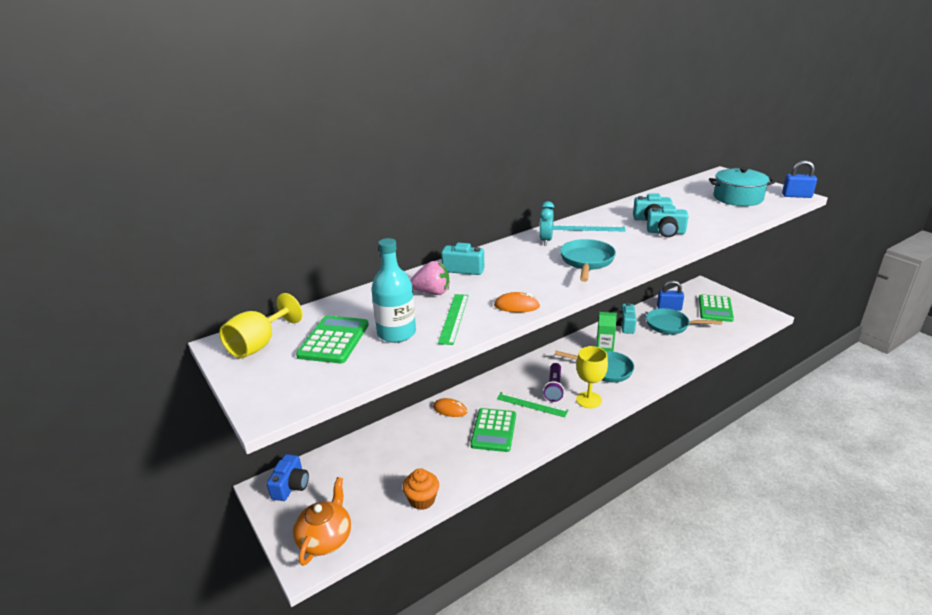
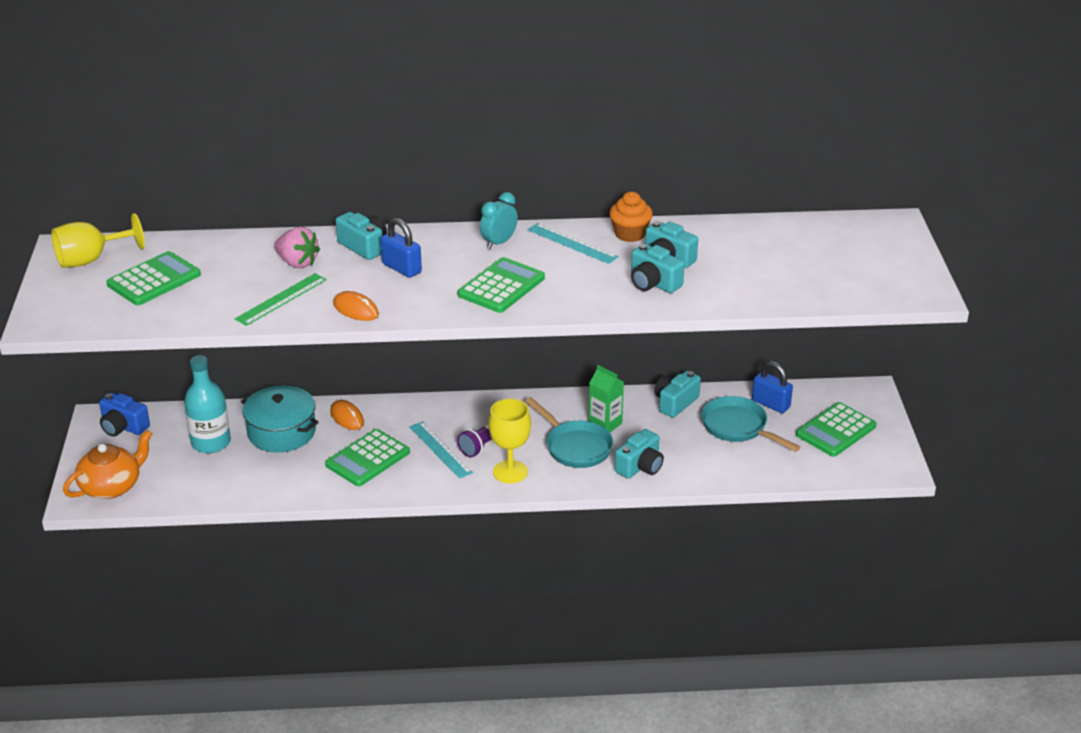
camera: 30 degrees right, 5 degrees up
blue camera [267,454,309,501] -> blue camera turned 75 degrees clockwise [99,393,150,437]
turquoise bottle [371,238,416,343] -> turquoise bottle moved to [184,355,231,453]
orange cupcake [402,468,439,510] -> orange cupcake moved to [609,192,653,242]
green ruler [497,392,569,417] -> turquoise ruler [410,421,473,479]
turquoise pan [560,239,616,282] -> green calculator [458,257,545,313]
turquoise pot [709,167,775,206] -> turquoise pot moved to [241,385,319,453]
blue padlock [782,160,817,198] -> blue padlock moved to [381,218,422,278]
none -> turquoise camera [615,429,664,479]

